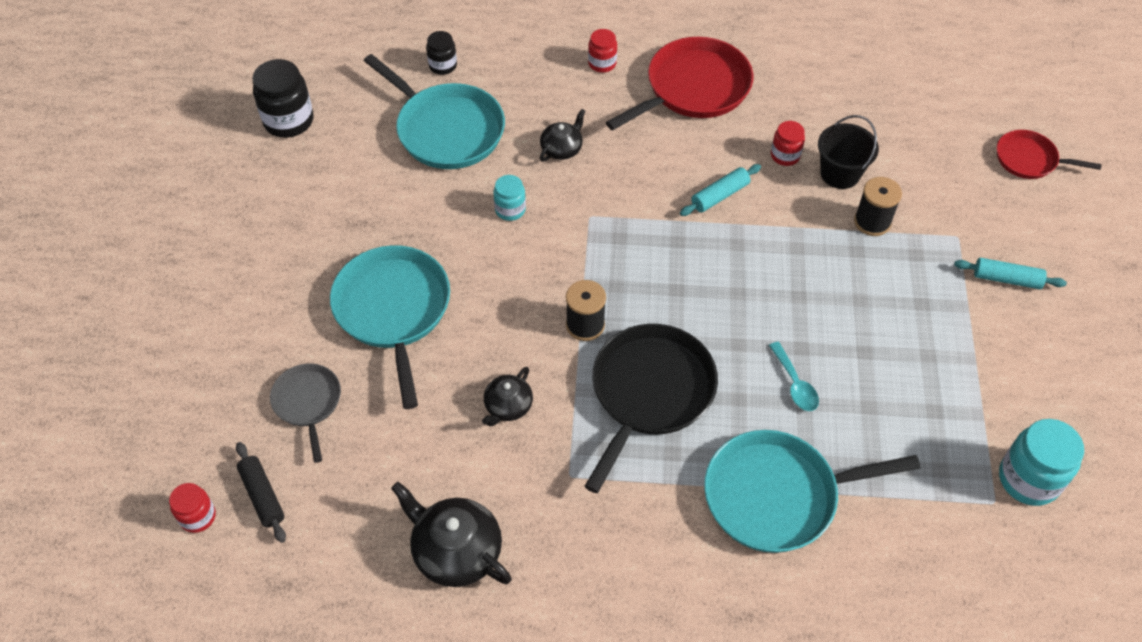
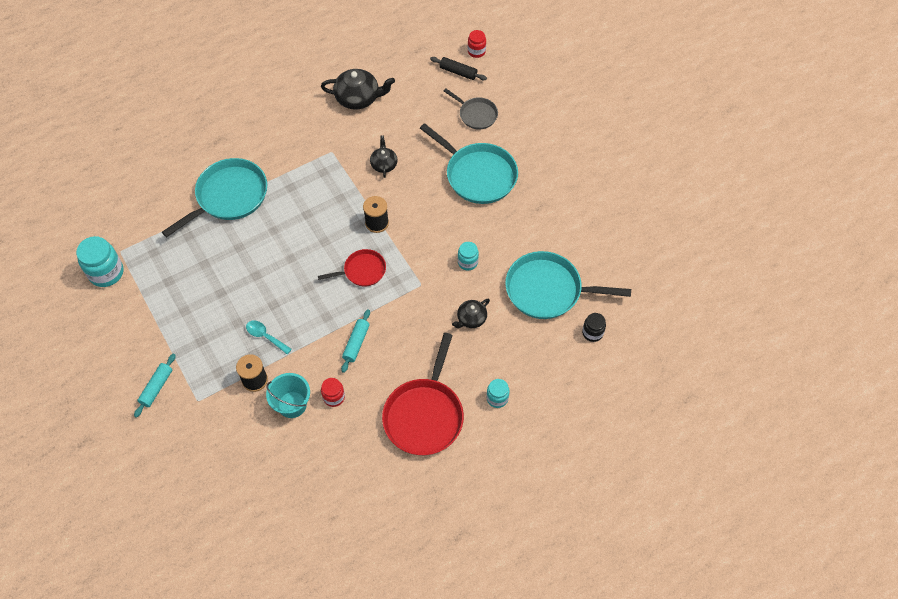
camera: 145 degrees right, 5 degrees up
black jar [252,59,313,138] -> none
black teapot [540,109,586,161] -> black teapot turned 45 degrees clockwise [452,299,490,328]
black pan [584,324,718,493] -> none
red jar [588,29,617,73] -> turquoise jar [487,379,510,408]
turquoise spoon [769,342,819,411] -> turquoise spoon moved to [246,321,292,354]
black bucket [818,115,879,189] -> turquoise bucket [266,373,310,418]
turquoise rolling pin [954,258,1067,289] -> turquoise rolling pin turned 45 degrees counterclockwise [134,354,176,418]
red pan [997,130,1102,179] -> red pan moved to [318,249,386,286]

